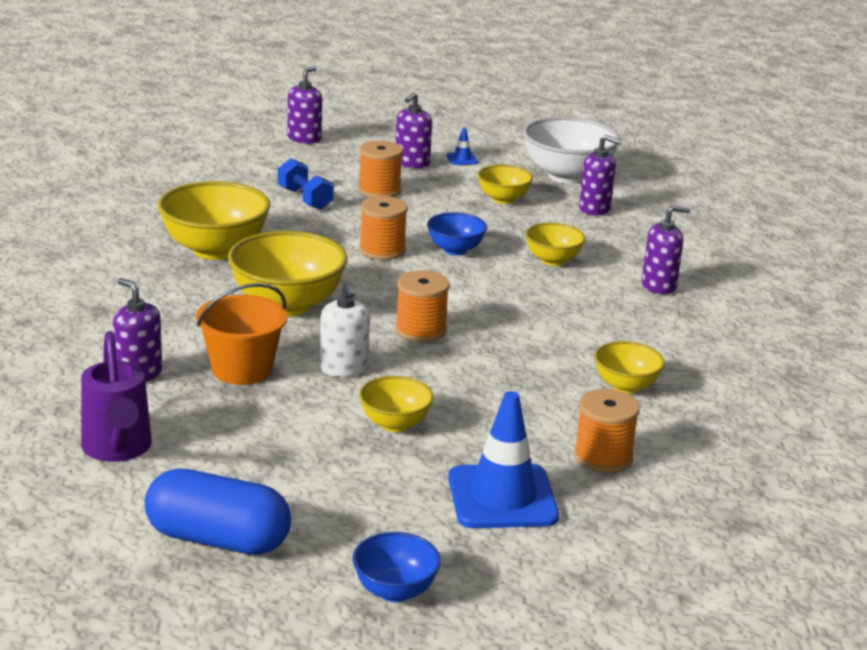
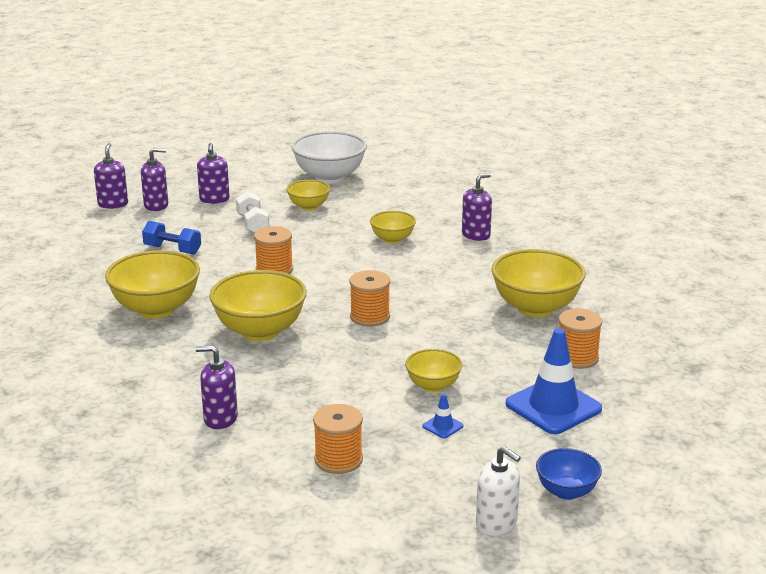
camera: 30 degrees left, 0 degrees up
purple watering can [81,331,152,462] -> none
blue capsule [145,468,291,555] -> none
orange bucket [196,283,287,385] -> none
white soap dispenser [320,281,370,377] -> white soap dispenser moved to [476,446,521,537]
orange spool [358,141,403,197] -> orange spool moved to [313,404,363,474]
blue bowl [427,212,487,255] -> none
blue traffic cone [446,128,478,165] -> blue traffic cone moved to [422,394,464,438]
purple soap dispenser [579,135,622,216] -> purple soap dispenser moved to [141,148,168,211]
yellow bowl [594,341,665,394] -> yellow bowl [491,249,586,317], size x1.81
none -> white dumbbell [236,191,270,233]

